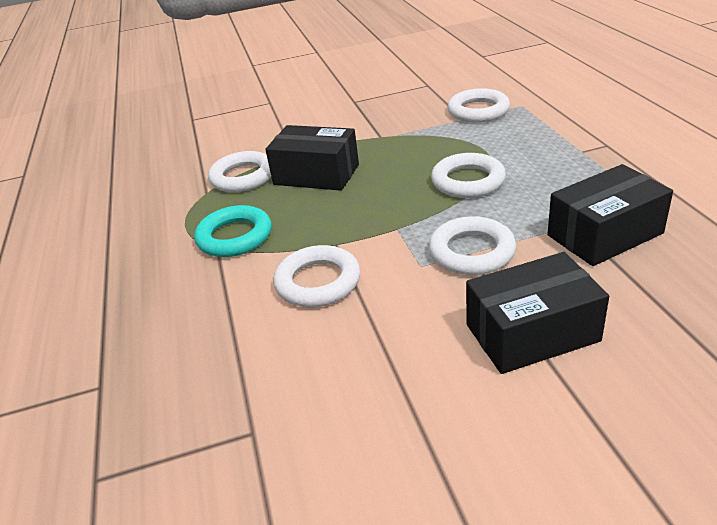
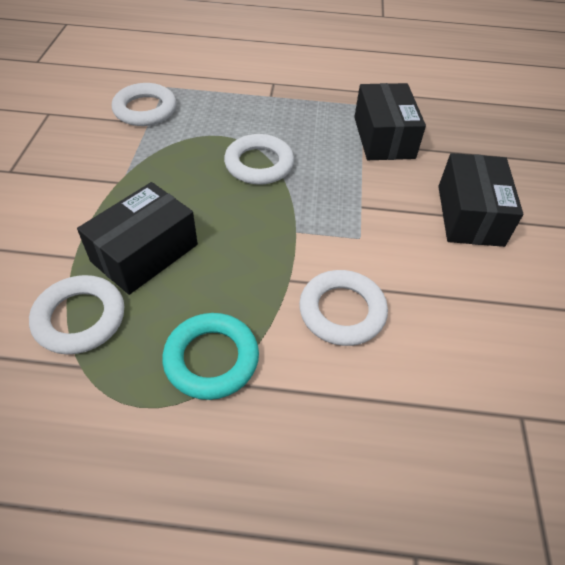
camera: 75 degrees left, 15 degrees up
white ring [429,216,516,275] -> none

